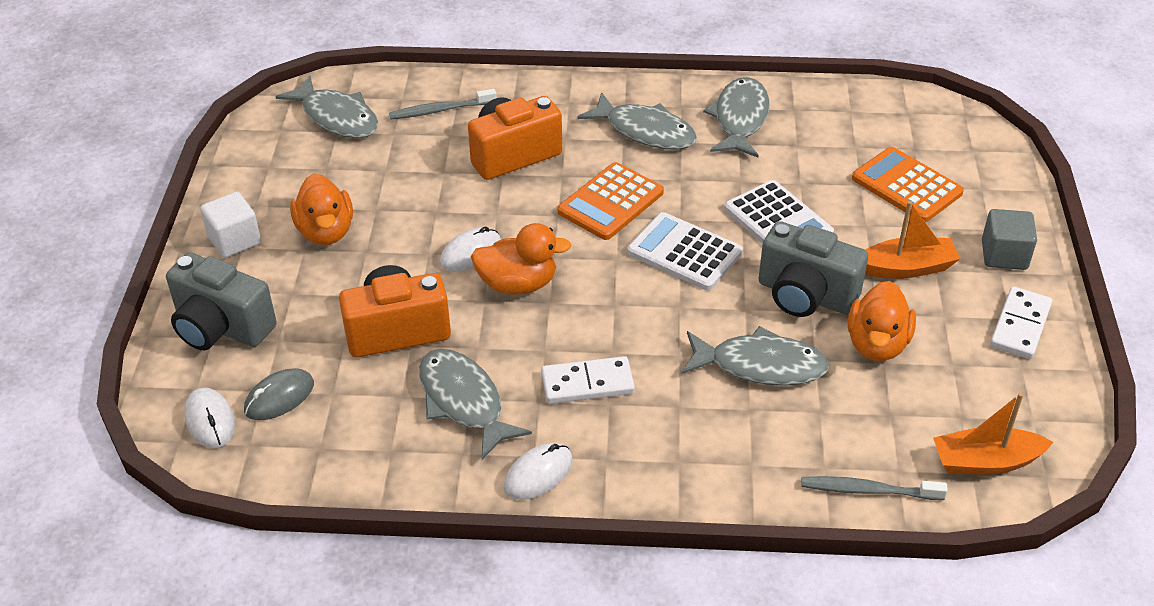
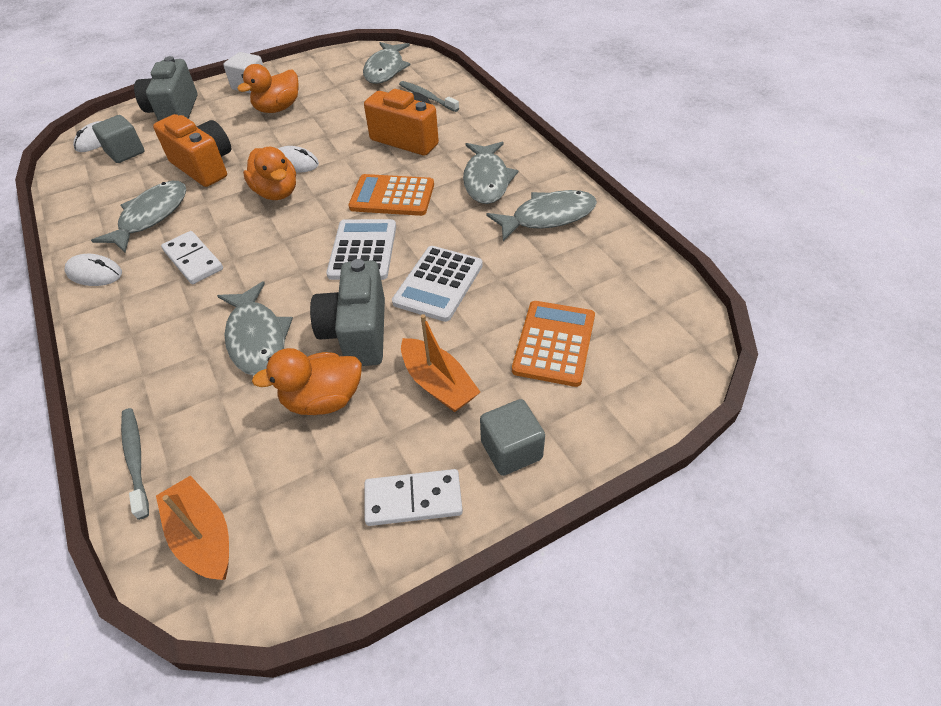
camera: 60 degrees right, 5 degrees up
grey mouse [244,368,314,420] -> grey cube [92,115,144,163]

